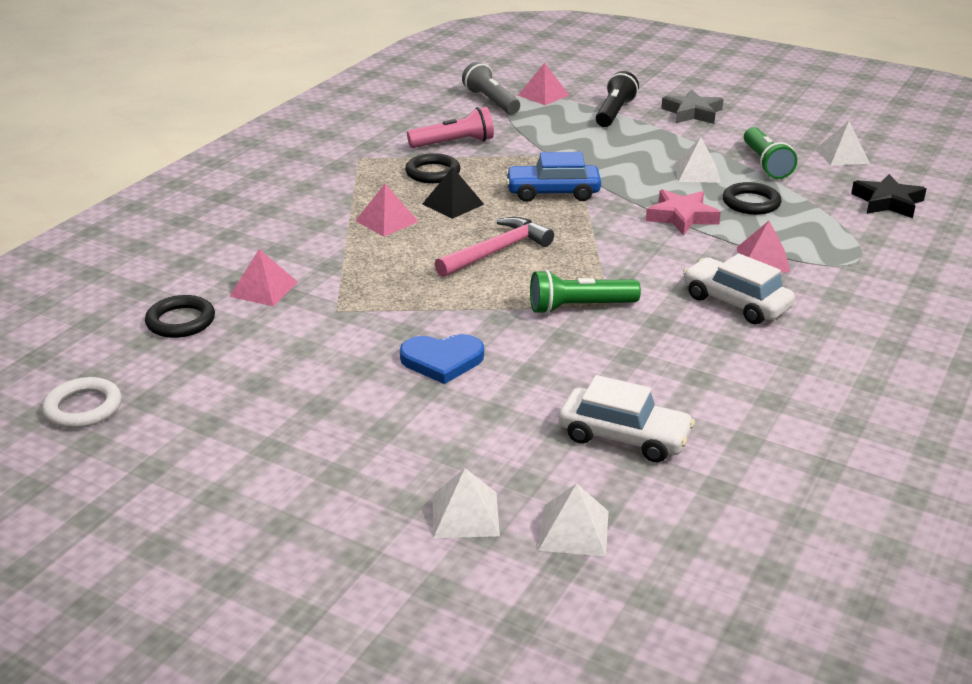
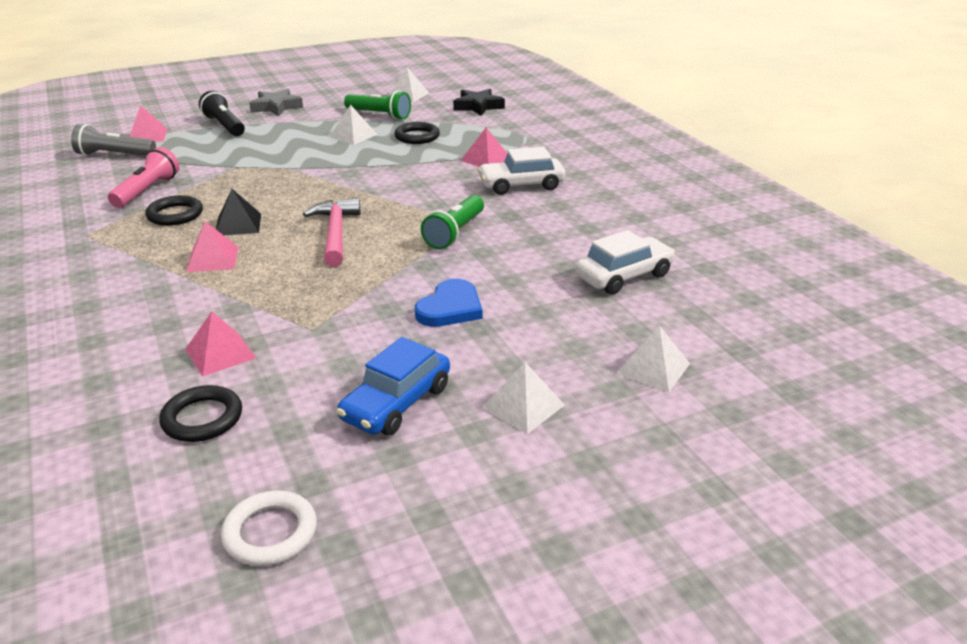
camera: 55 degrees left, 0 degrees up
blue car [505,152,601,202] -> blue car moved to [336,337,450,436]
white pyramid [538,483,609,556] -> white pyramid moved to [482,362,565,434]
pink star [646,189,721,235] -> none

